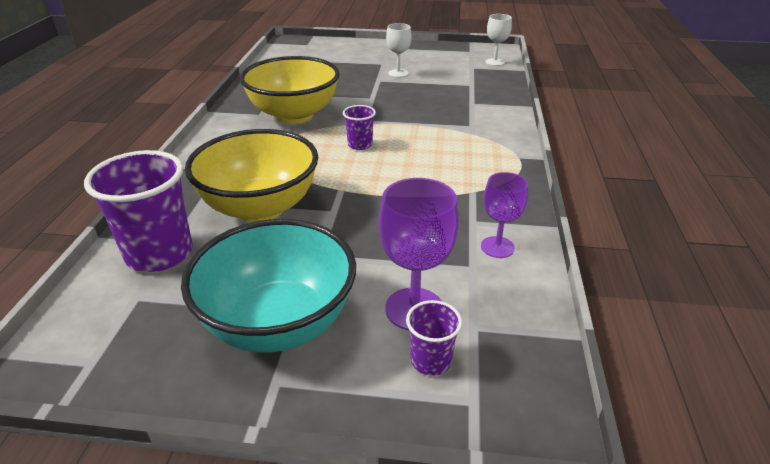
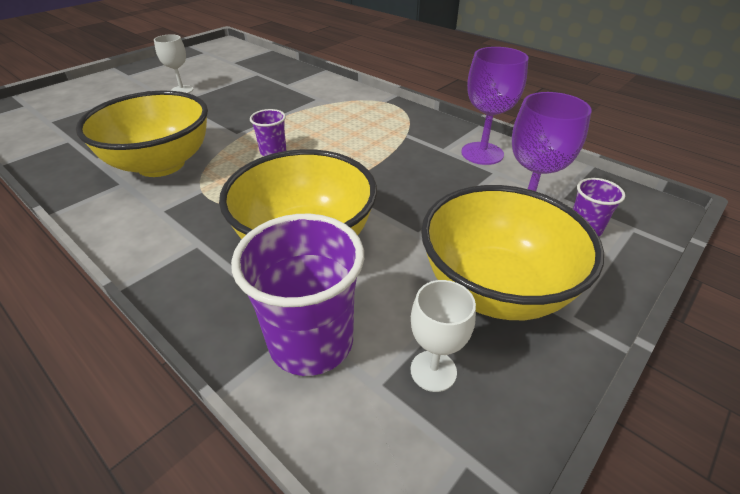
camera: 55 degrees left, 5 degrees up
turquoise bowl [181,219,356,353] -> yellow bowl [421,185,604,320]
purple goblet [481,172,528,258] -> purple goblet [461,47,528,165], size x1.54
white goblet [485,14,512,66] -> white goblet moved to [411,280,476,392]

